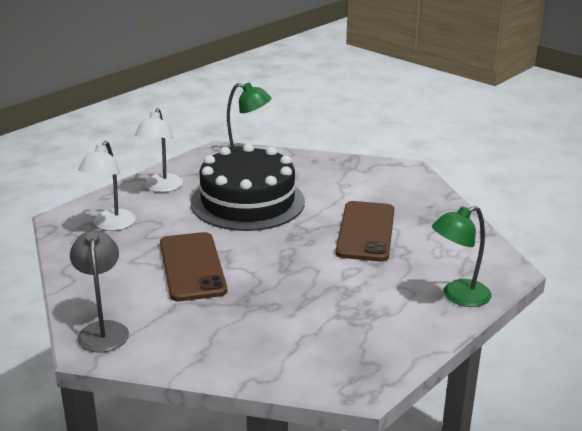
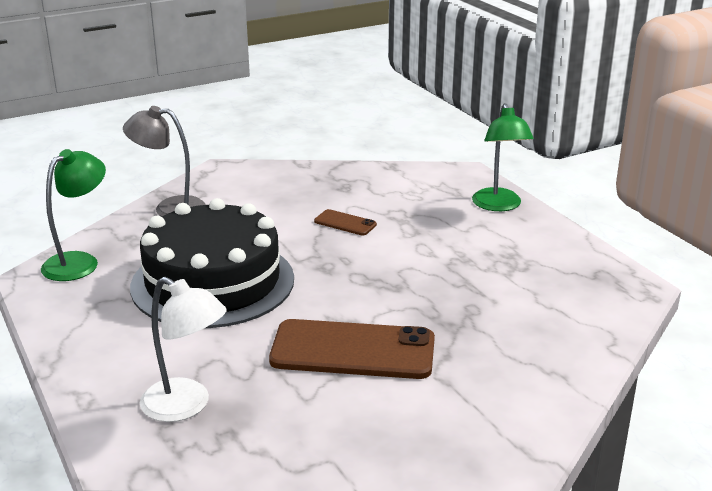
camera: 70 degrees left, 0 degrees up
grey lamp [70,230,129,353] -> grey lamp moved to [123,106,206,217]
white lamp [135,108,183,192] -> none
brown phone [335,201,395,261] -> brown phone [314,209,377,235], size x0.46

